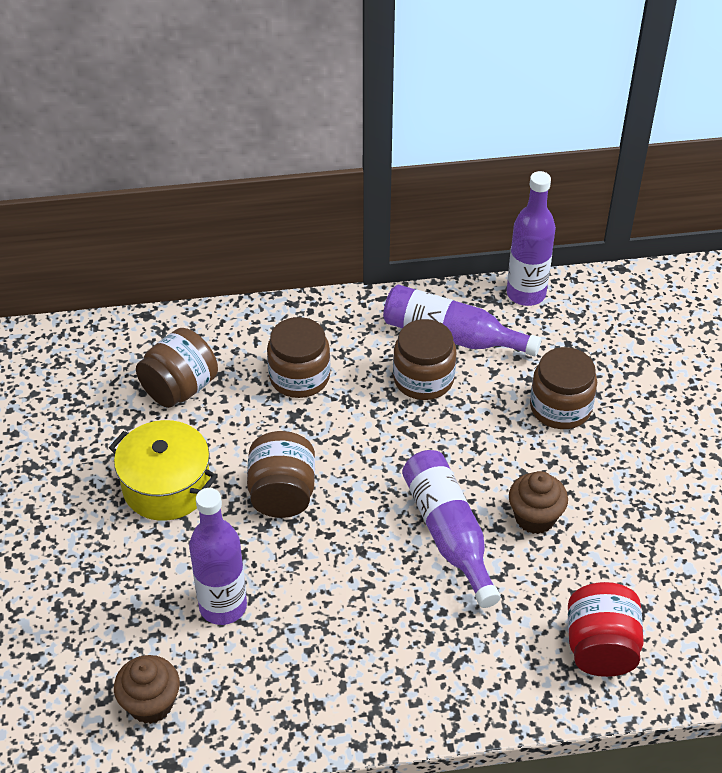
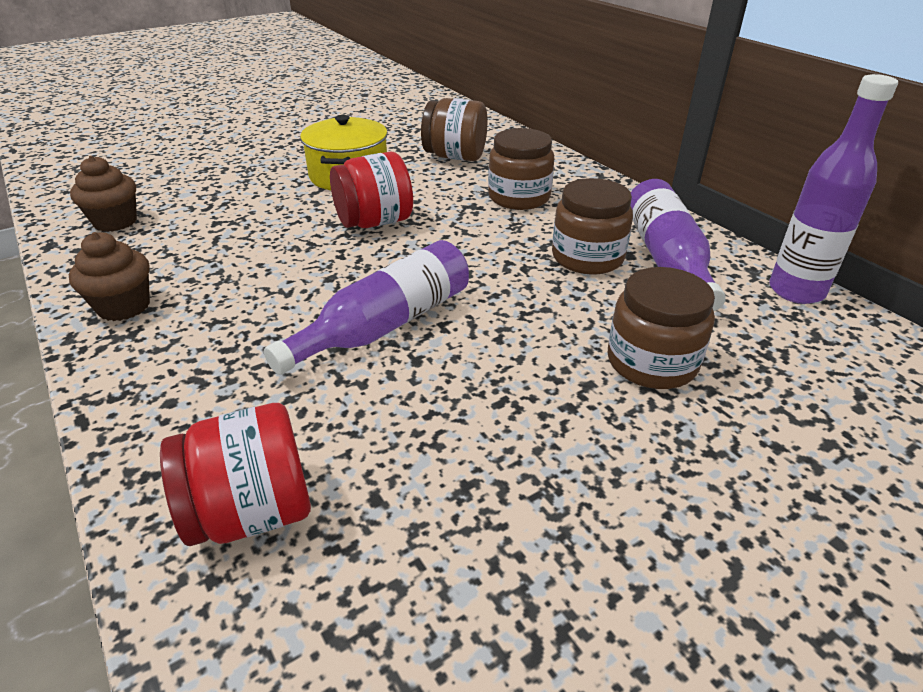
camera: 65 degrees right, 10 degrees down
purple bottle [189,488,247,625] -> none
brown jar [247,431,315,518] -> red jar [330,152,413,228]
brown cupcake [509,471,568,534] -> brown cupcake moved to [69,232,150,321]

